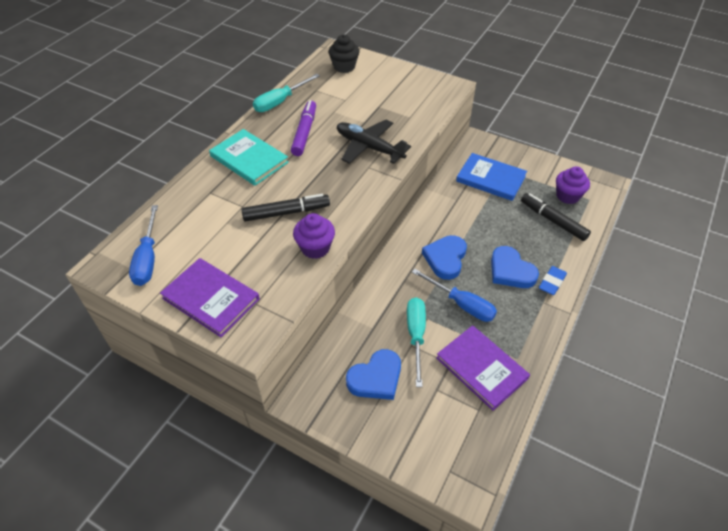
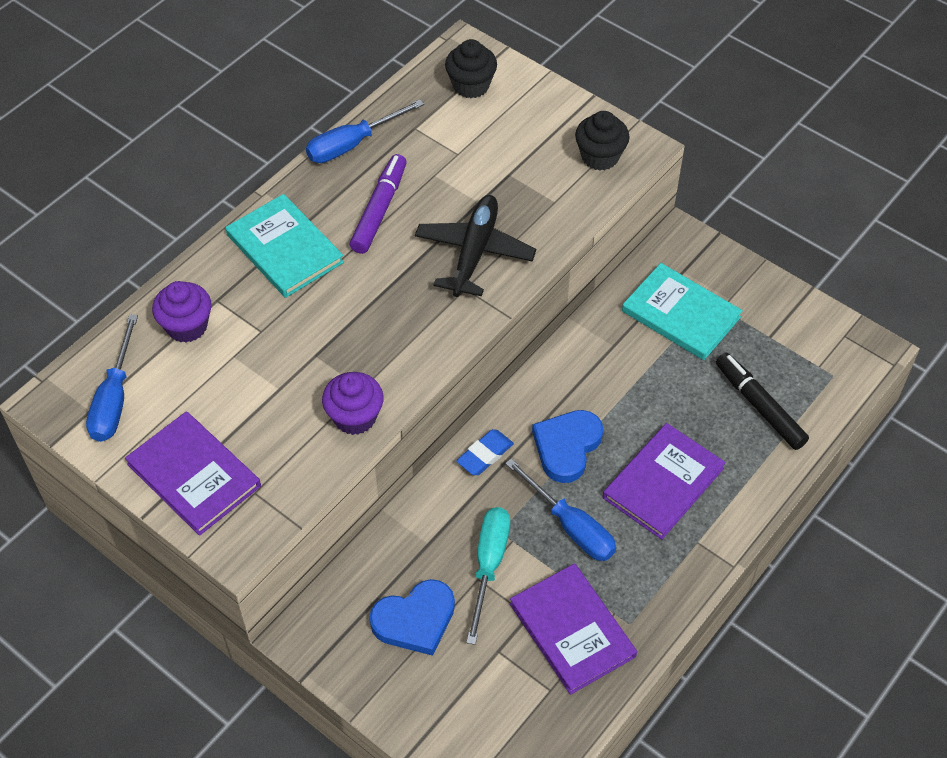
camera: 10 degrees right, 5 degrees up
black marker [241,194,330,222] -> none
turquoise screwdriver [253,74,320,112] -> blue screwdriver [306,99,424,163]
black plane [337,120,411,164] -> black plane turned 60 degrees clockwise [415,195,536,297]
blue book [456,153,527,201] -> turquoise book [622,263,743,360]
blue heart [491,246,539,288] -> purple book [603,423,726,540]
blue eraser [539,266,567,295] -> blue eraser moved to [456,429,514,475]
purple cupcake [556,166,590,204] -> purple cupcake moved to [152,281,212,343]
none -> black cupcake [575,111,630,170]

